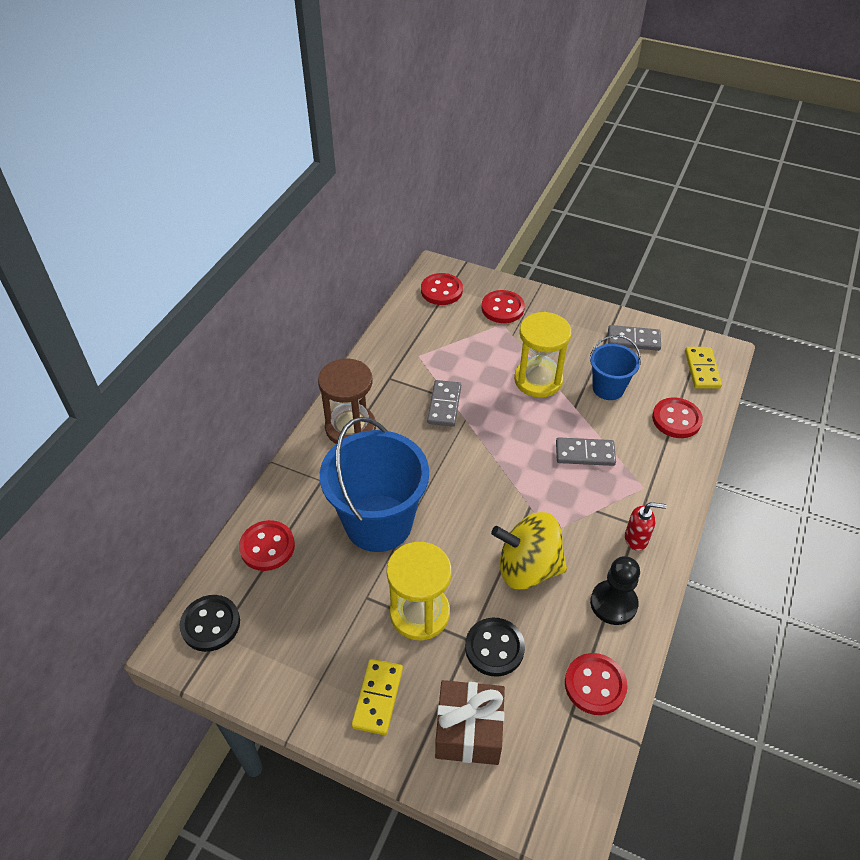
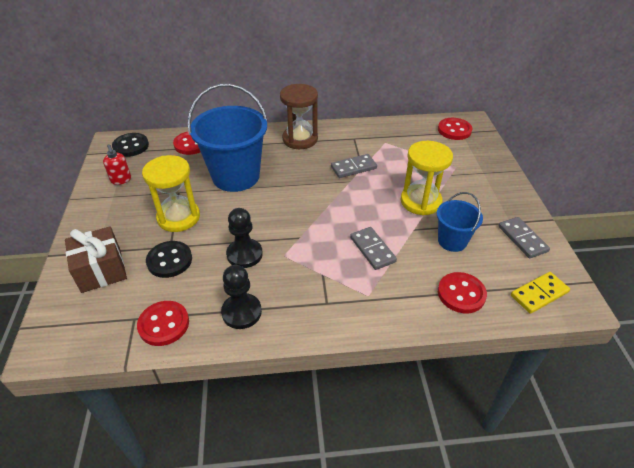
camera: 60 degrees right, 5 degrees down
yellow domino [351,659,403,735] -> none
red button [482,290,525,323] -> none
yellow spinning top [491,512,567,590] -> black pawn [226,208,263,268]
red soap dispenser [625,502,667,551] -> red soap dispenser moved to [103,144,131,185]

